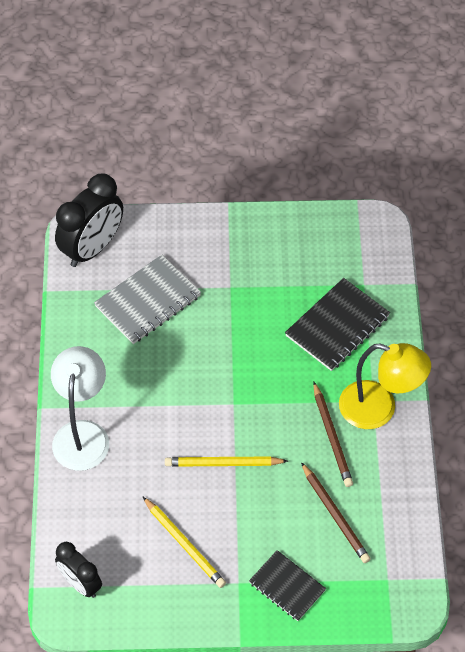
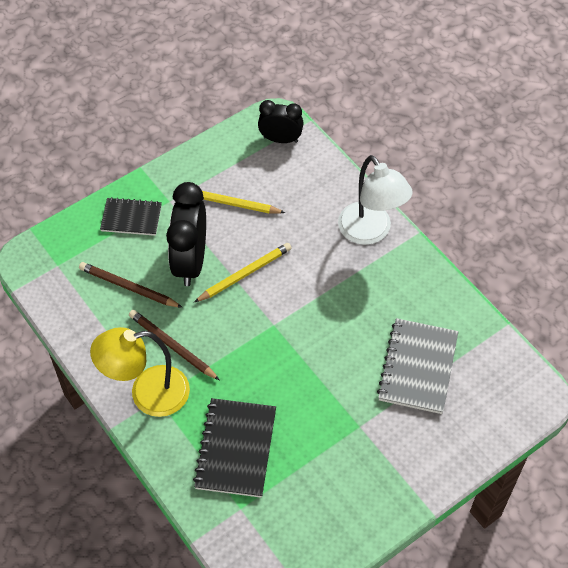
camera: 145 degrees right, 0 degrees up
black clock [55,174,123,267] -> black clock moved to [166,182,206,286]

